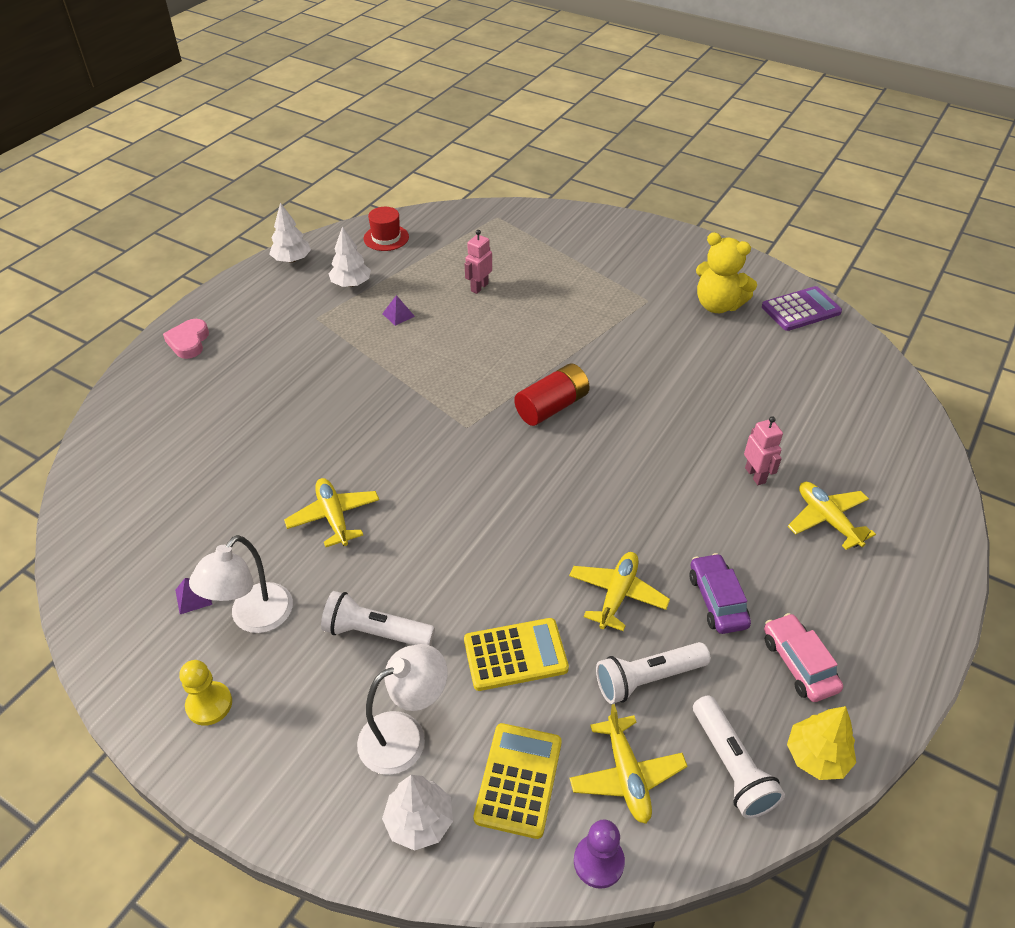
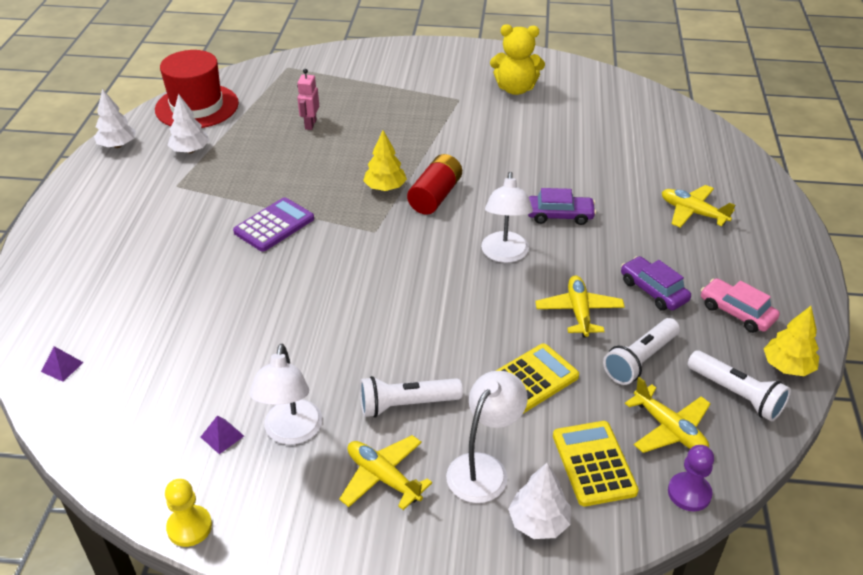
camera: 25 degrees left, 5 degrees down
pink heart [163,319,209,359] -> none
yellow pawn [180,660,232,726] -> yellow pawn moved to [165,479,212,547]
yellow plane [284,478,379,547] -> yellow plane moved to [339,435,432,510]
red hat [363,207,409,251] -> red hat [155,50,239,128], size x1.88
purple pyramid [382,295,415,326] -> purple pyramid moved to [41,346,84,382]
pink robot [744,416,783,485] -> none
purple calculator [762,286,842,331] -> purple calculator moved to [233,197,314,252]
none -> yellow tree [363,130,407,191]
none -> white lamp [481,172,533,263]
none -> purple car [528,188,596,225]

